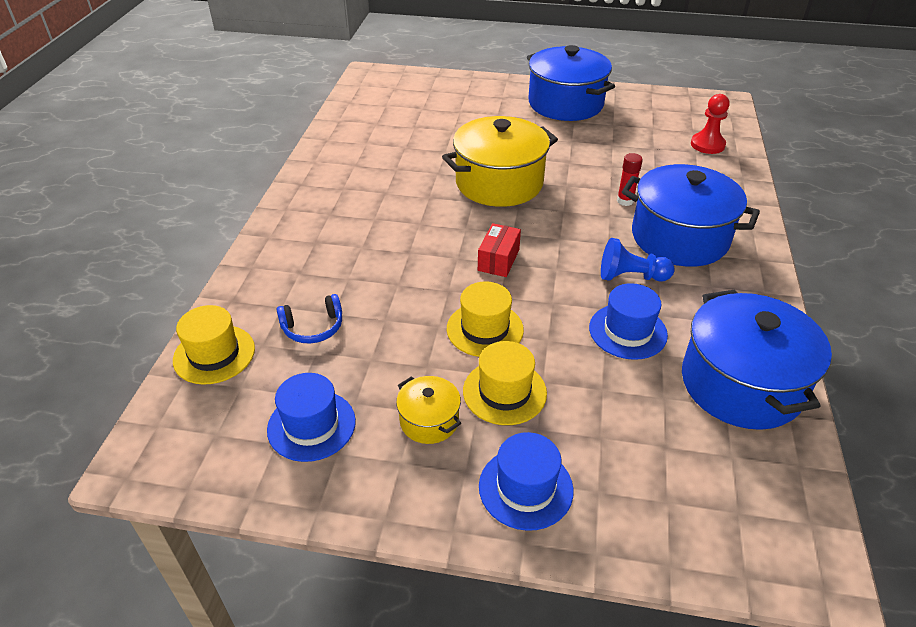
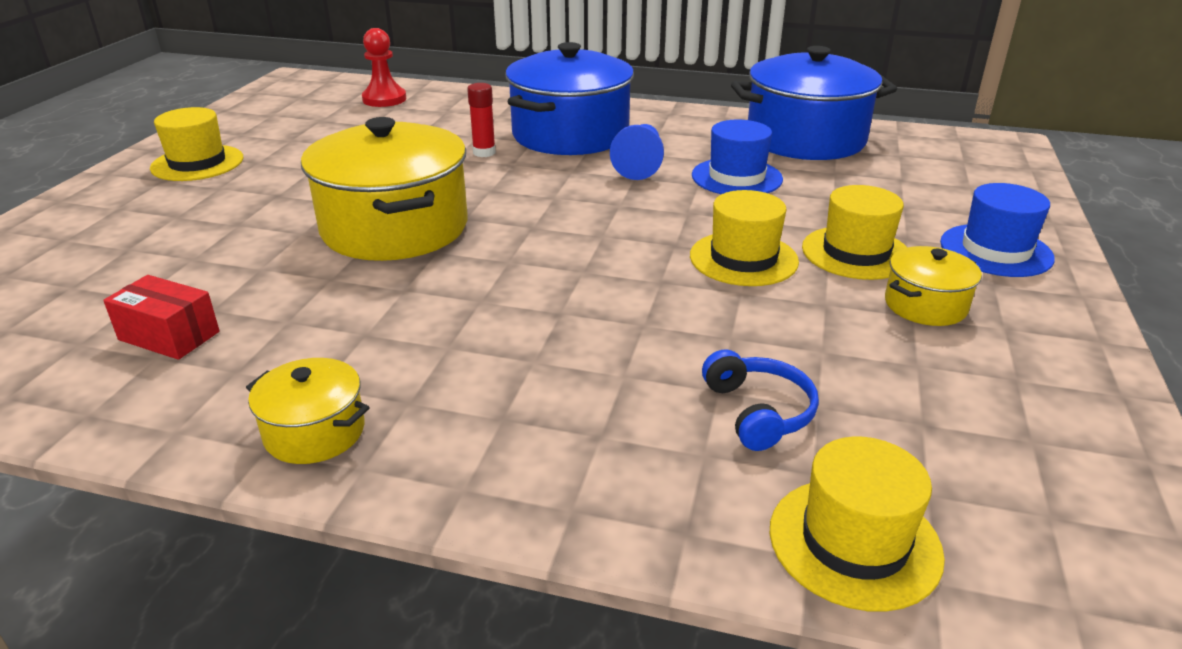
camera: 85 degrees left, 10 degrees down
blue hat [267,373,356,462] -> none
red box [478,223,521,277] -> red box moved to [103,275,220,360]
blue pot [527,45,615,121] -> yellow hat [150,107,243,181]
none -> yellow pot [246,358,370,464]

